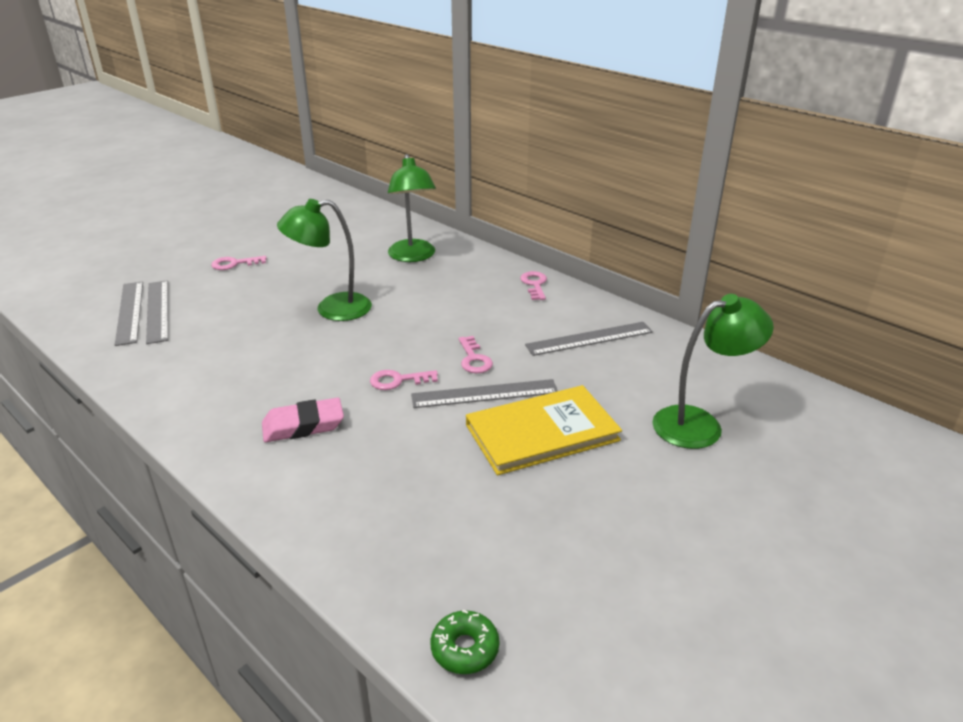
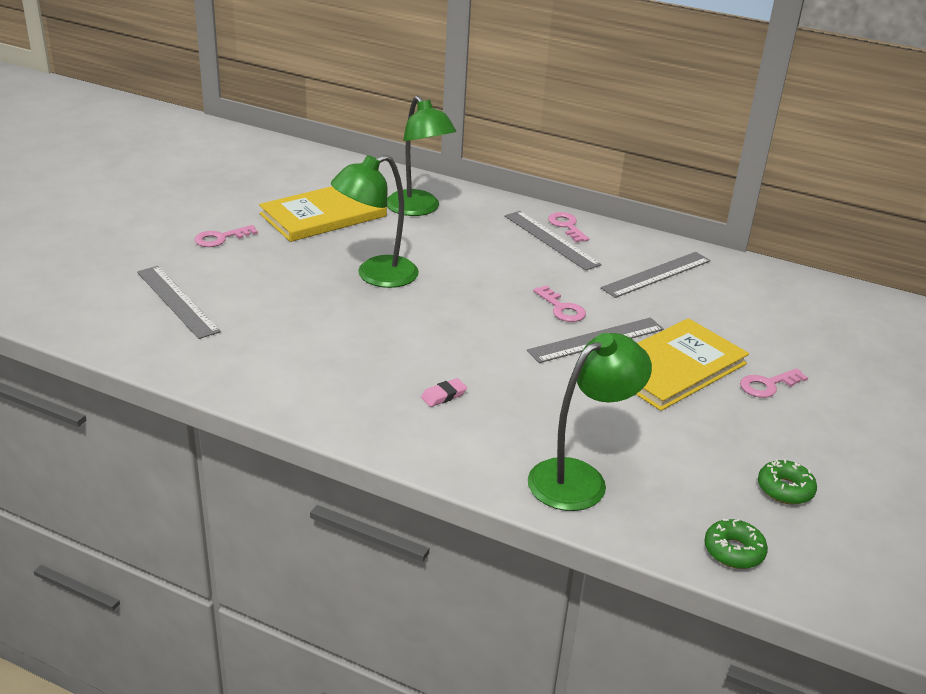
camera: 20 degrees left, 0 degrees up
grey ruler [115,281,143,346] -> grey ruler moved to [505,211,602,271]
pink eraser [262,398,344,442] -> pink eraser [421,378,467,407], size x0.53
pink key [370,370,438,390] -> pink key moved to [740,368,808,398]
green lamp [652,294,774,449] -> green lamp moved to [528,333,652,511]
none -> yellow book [259,186,387,242]
none -> green donut [758,459,817,505]

